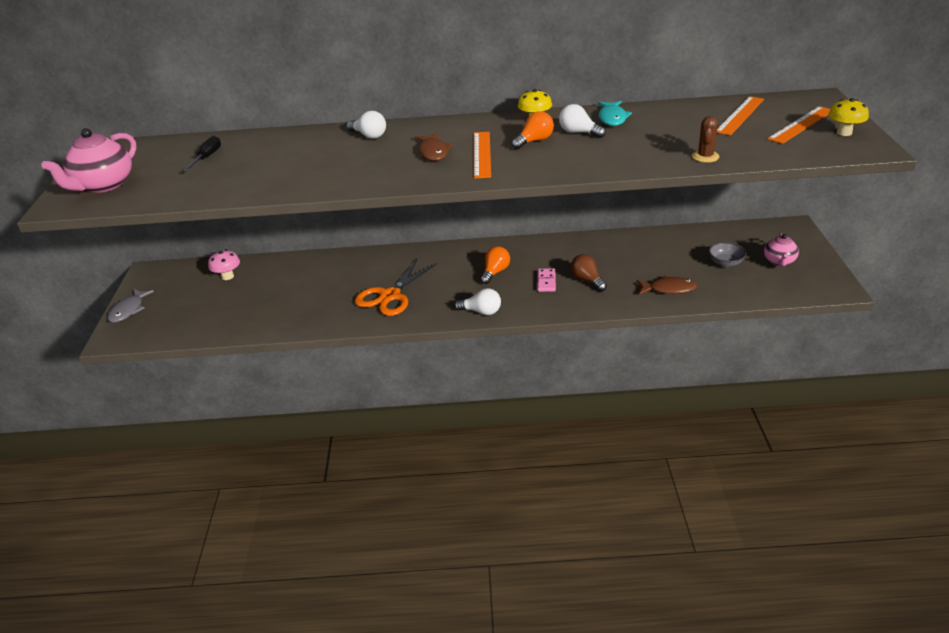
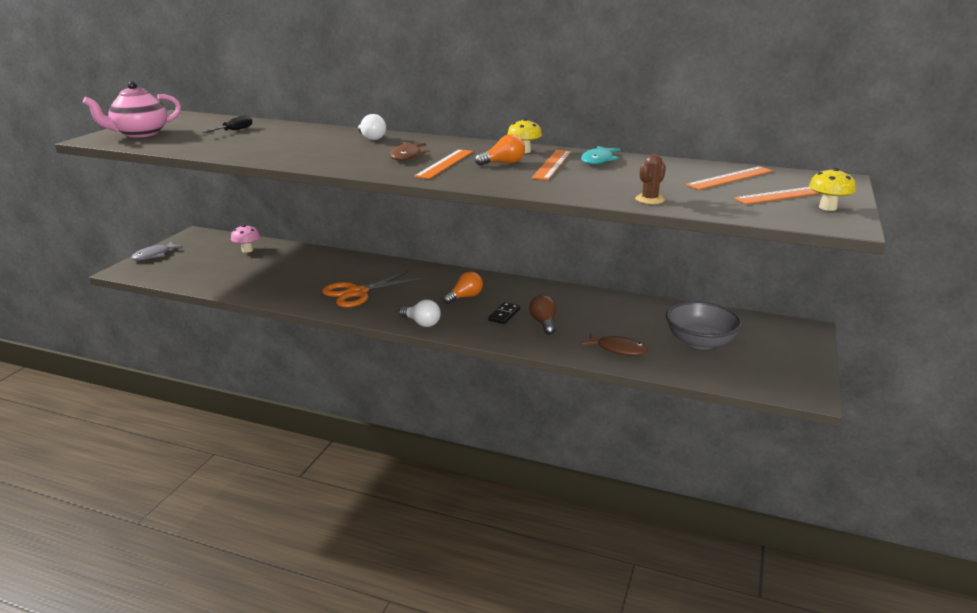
camera: 20 degrees right, 10 degrees down
pink domino [537,268,556,292] -> black domino [488,302,520,324]
white light bulb [559,104,606,138] -> orange ruler [532,150,571,180]
grey bowl [709,242,746,267] -> grey bowl [666,301,742,350], size x1.82
pink teapot [764,233,799,266] -> none

